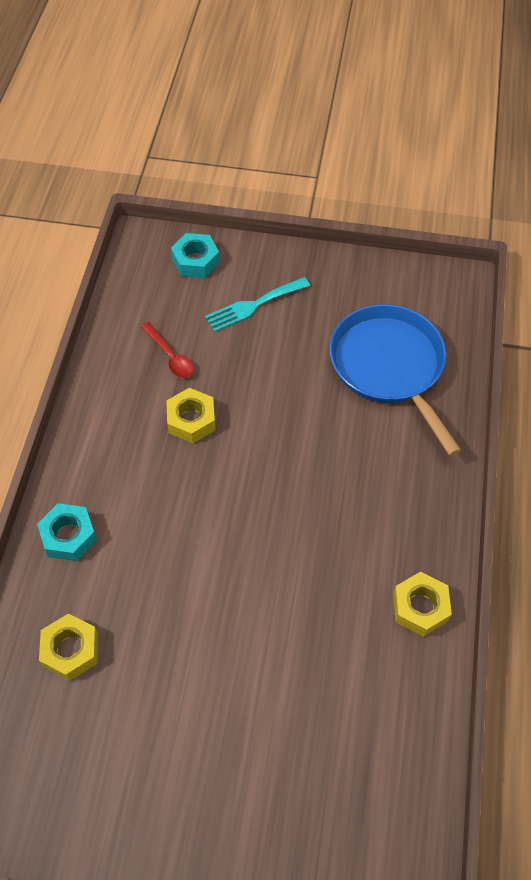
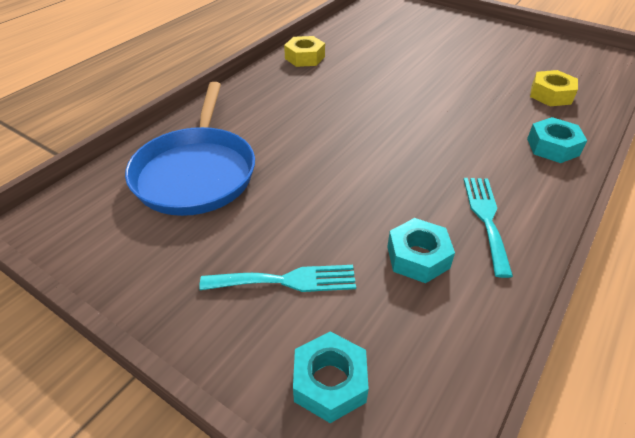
camera: 155 degrees left, 15 degrees down
red spoon [141,322,194,378] -> turquoise nut [387,218,455,283]
yellow nut [166,388,216,443] -> none
none -> turquoise fork [464,178,513,278]

